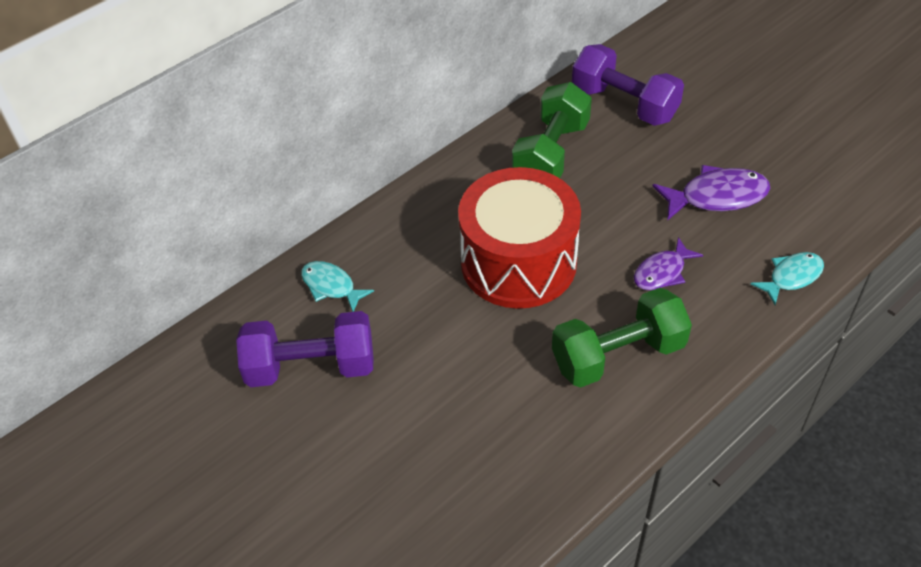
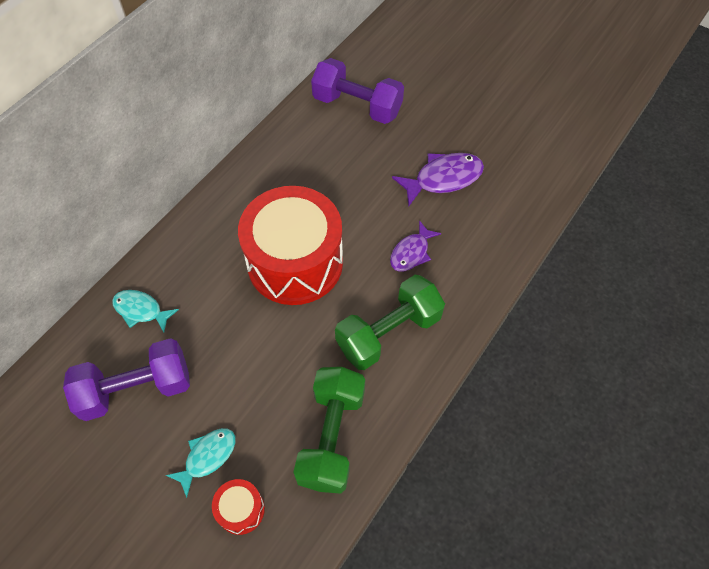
camera: 15 degrees left, 10 degrees up
green dumbbell [512,82,592,178] -> green dumbbell moved to [293,367,365,494]
turquoise fish [751,252,824,305] -> turquoise fish moved to [166,428,236,498]
none -> red drum [212,479,265,535]

